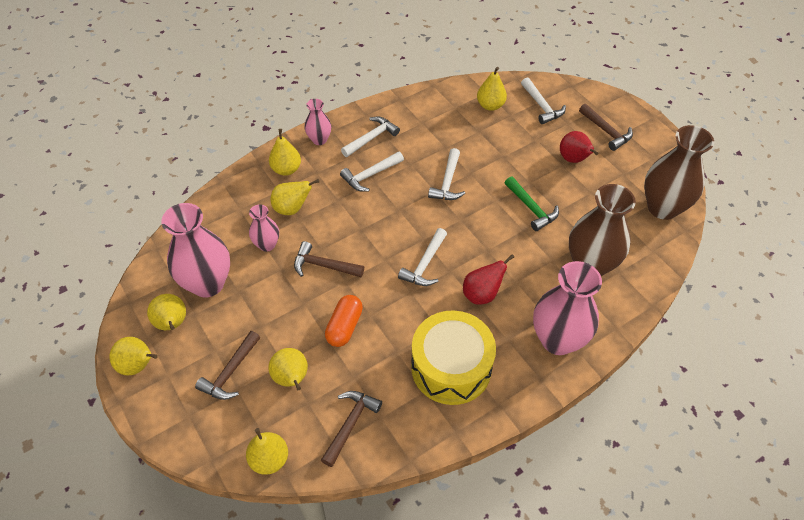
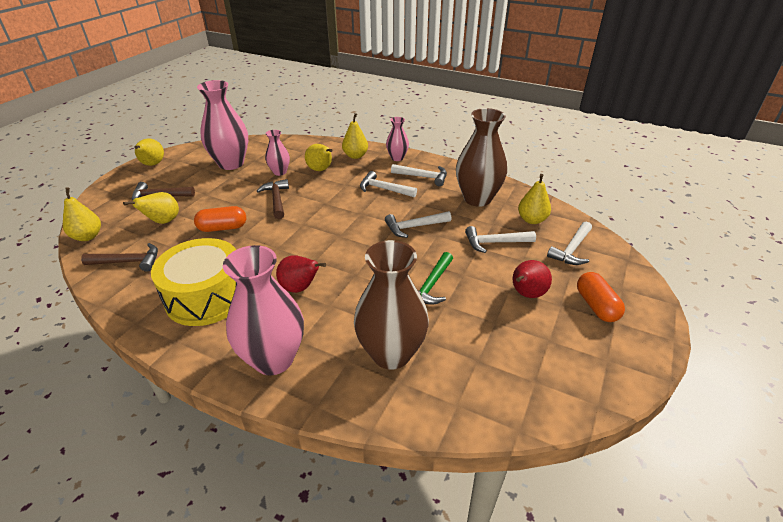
camera: 60 degrees right, 15 degrees down
yellow pear [147,294,186,330] -> none
white hammer [398,228,447,286] -> white hammer moved to [465,226,536,253]
brown hammer [579,104,633,151] -> orange capsule [577,272,625,322]
brown vase [644,125,714,220] -> brown vase moved to [456,108,507,207]

